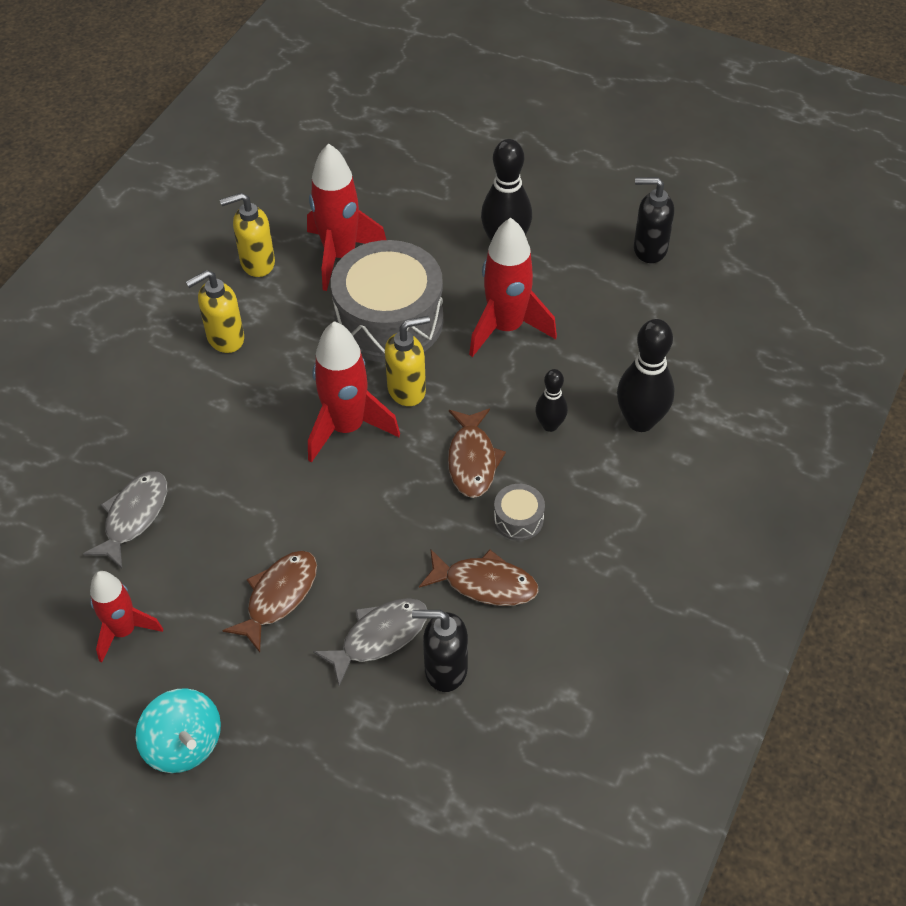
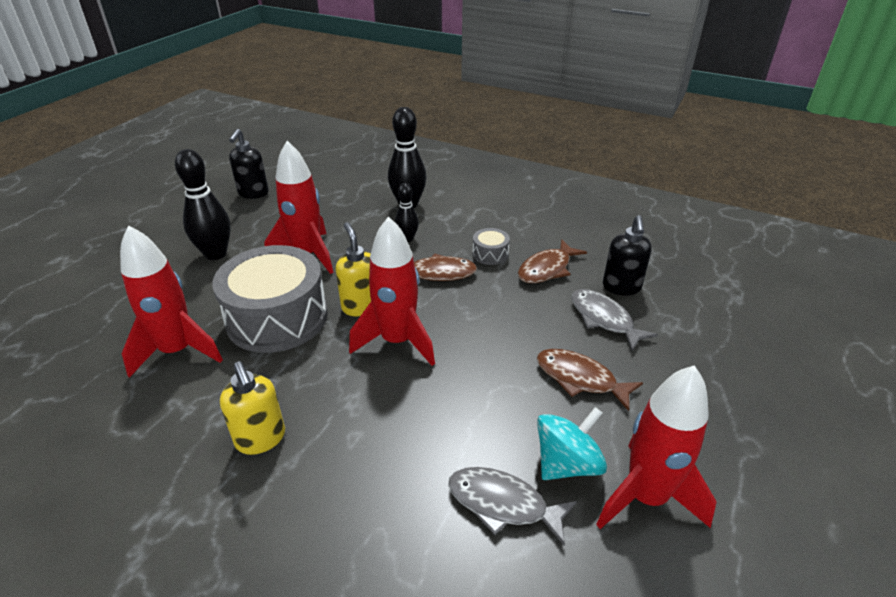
camera: 90 degrees left, 15 degrees down
red rocket [90,571,163,663] -> red rocket [596,365,717,529], size x1.53
turquoise spinning top [136,688,221,773] -> turquoise spinning top moved to [537,407,607,480]
yellow soap dispenser [220,192,275,277] -> none
brown fish [419,549,539,606] -> brown fish turned 150 degrees counterclockwise [518,239,587,283]

